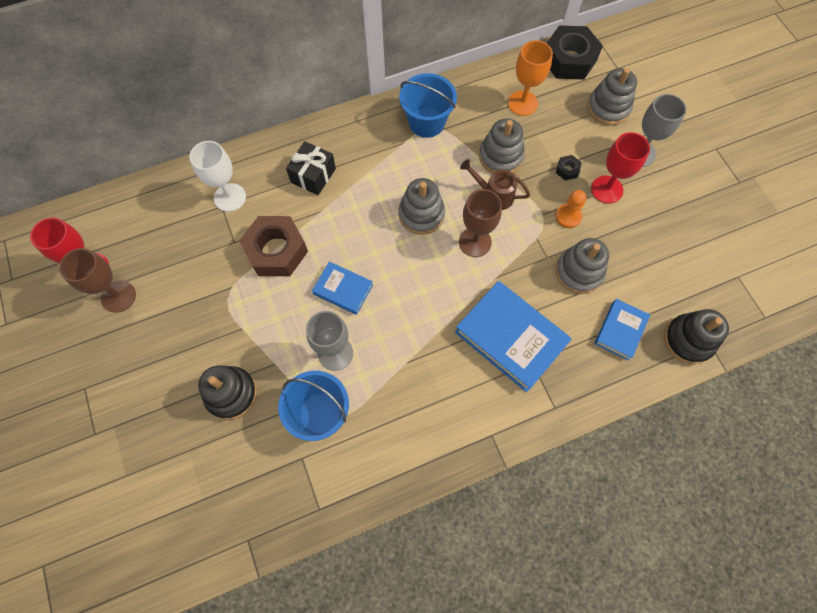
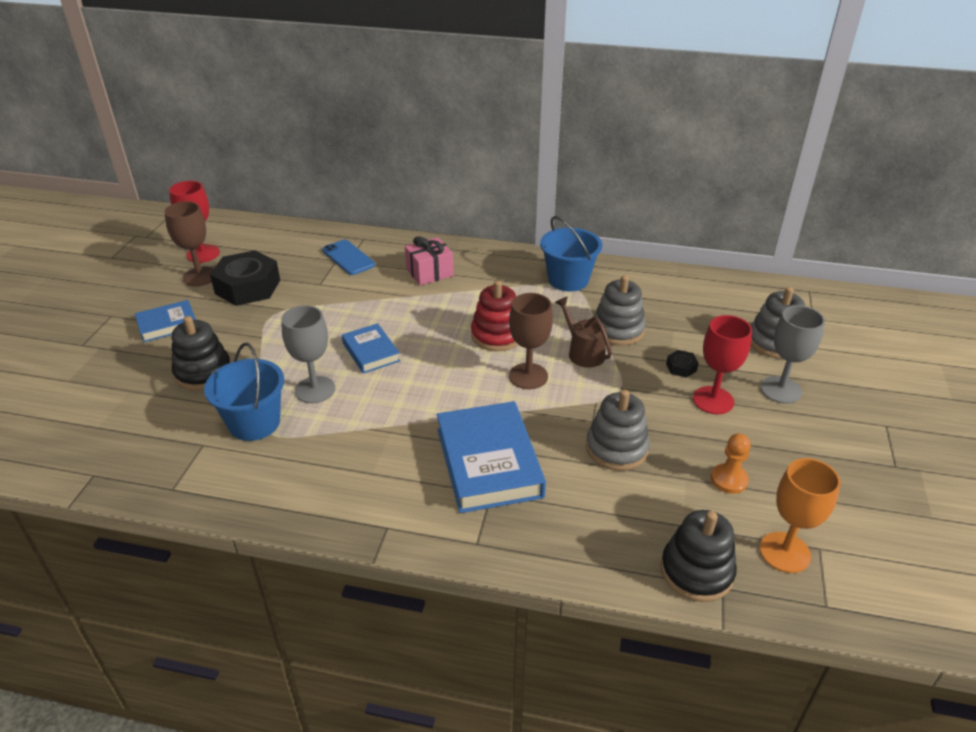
camera: 35 degrees right, 30 degrees down
white goblet [190,141,246,212] -> blue phone [322,240,375,275]
brown nut [239,216,308,276] -> none
black gift [286,141,336,195] -> pink gift [405,236,454,285]
grey stacking toy [399,178,445,235] -> red stacking toy [471,280,518,351]
orange goblet [508,40,553,116] -> orange goblet moved to [760,458,841,573]
black nut [546,25,603,80] -> black nut moved to [210,250,280,306]
orange pawn [555,190,587,228] -> orange pawn moved to [711,433,751,494]
blue book [595,299,650,361] -> blue book moved to [135,300,196,342]

